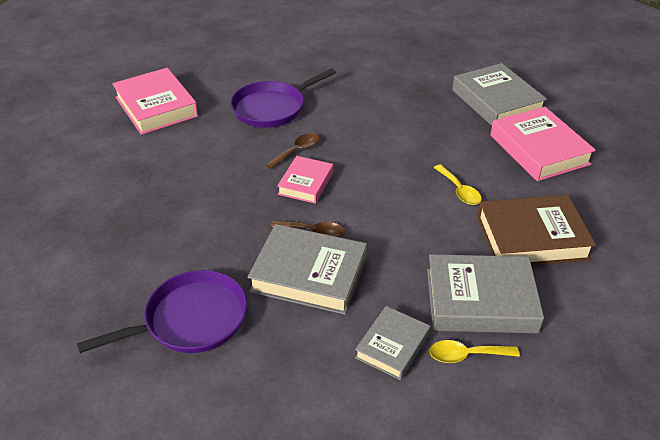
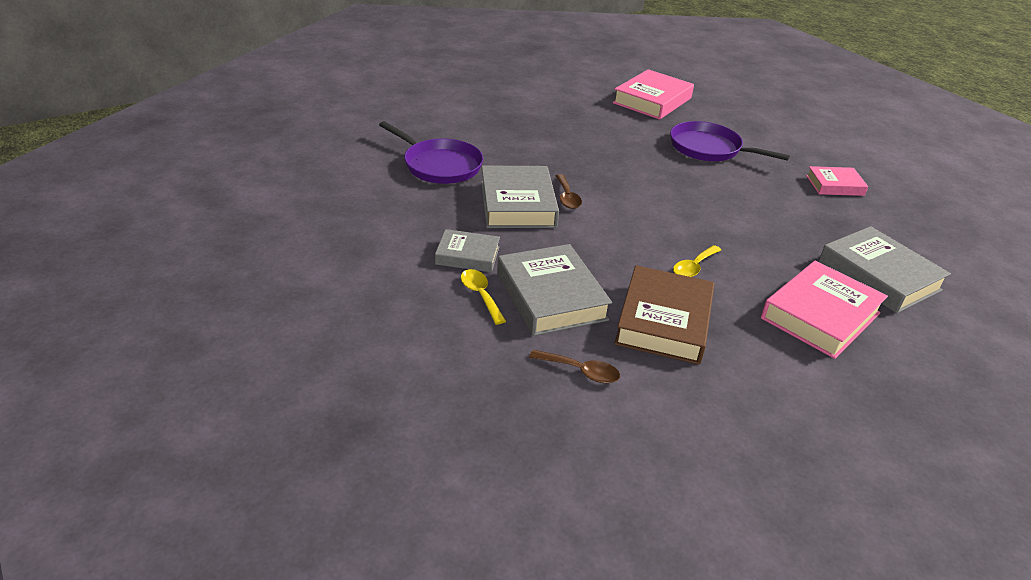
camera: 65 degrees right, 5 degrees down
brown spoon [266,133,319,169] -> brown spoon moved to [529,350,620,383]
pink book [277,156,333,204] -> pink book moved to [806,166,868,196]
grey book [452,63,547,126] -> grey book turned 75 degrees counterclockwise [818,226,951,314]
brown book [477,195,596,265] -> brown book turned 45 degrees clockwise [614,265,714,365]

